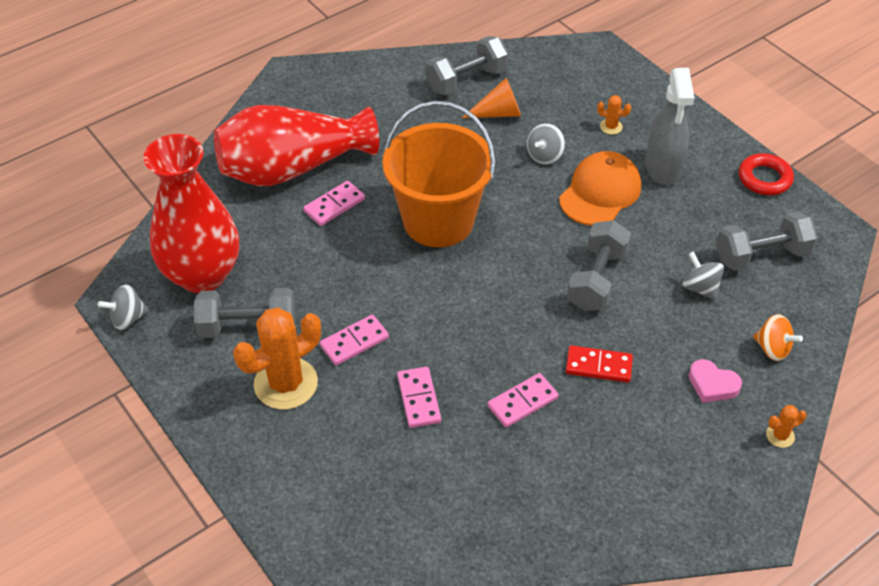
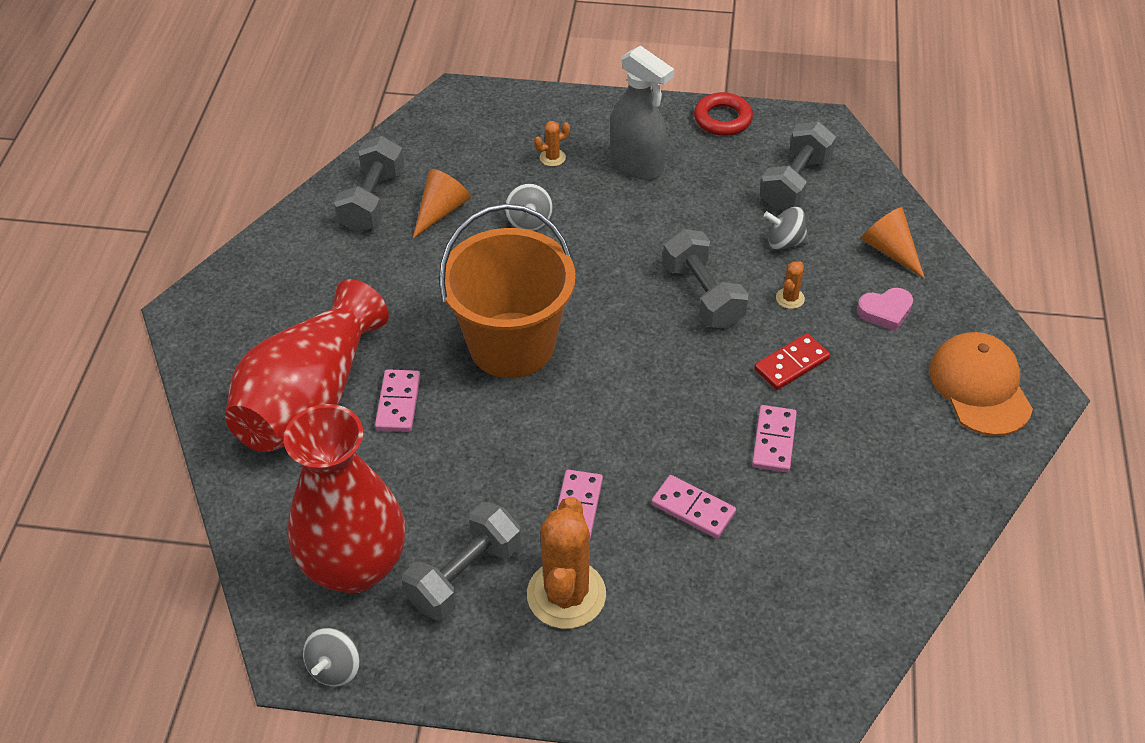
camera: 45 degrees left, 0 degrees up
orange cap [559,151,641,226] -> orange cap moved to [929,332,1033,436]
orange spinning top [753,314,803,361] -> orange cone [861,207,925,278]
orange cactus [766,405,807,448] -> orange cactus moved to [776,261,805,309]

